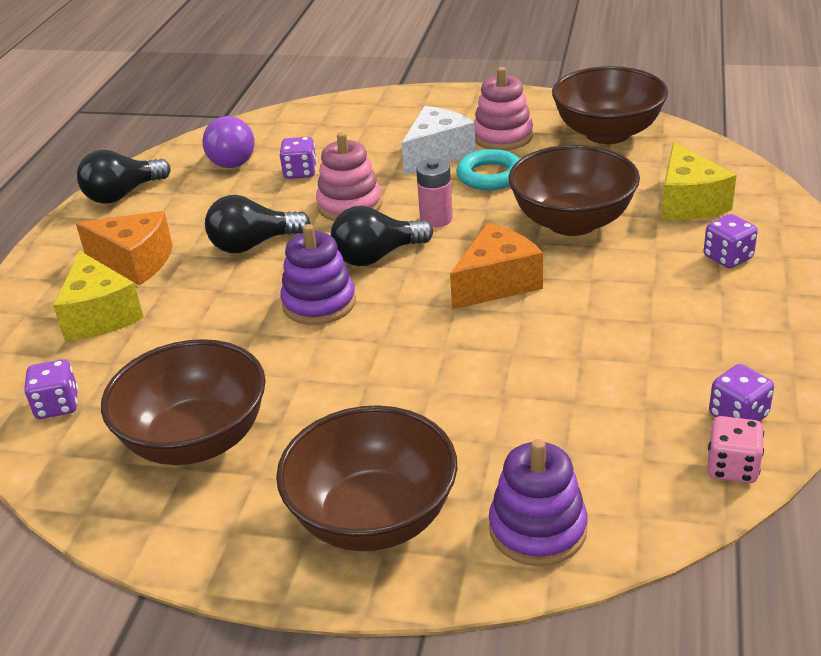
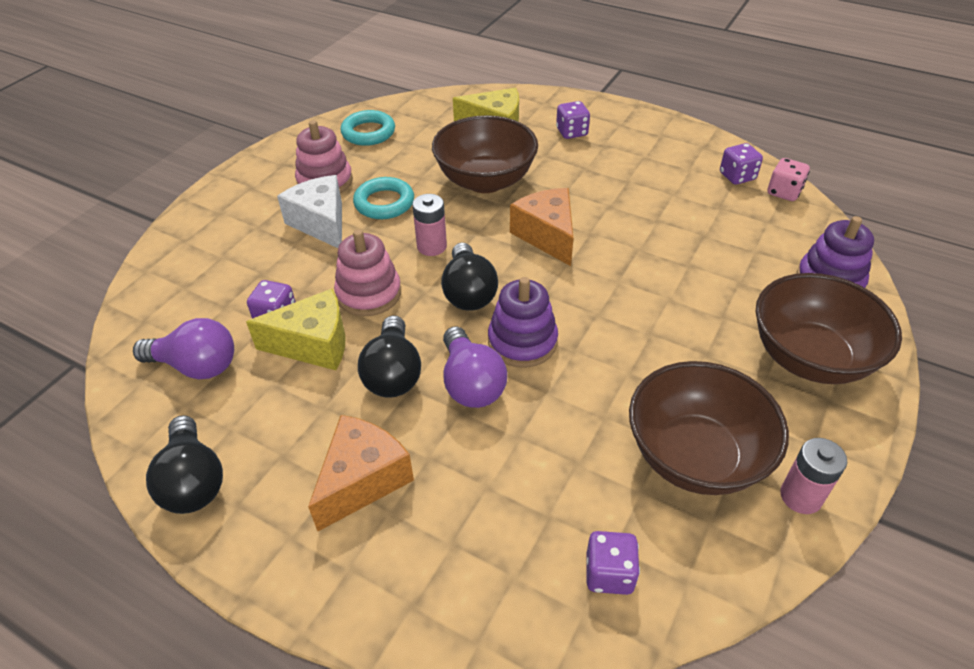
camera: 75 degrees left, 10 degrees up
yellow cheese [53,251,144,340] -> yellow cheese moved to [246,289,346,370]
brown bowl [552,66,668,144] -> turquoise ring [341,110,395,146]
none -> purple light bulb [443,326,507,408]
none -> pink battery [780,438,847,514]

